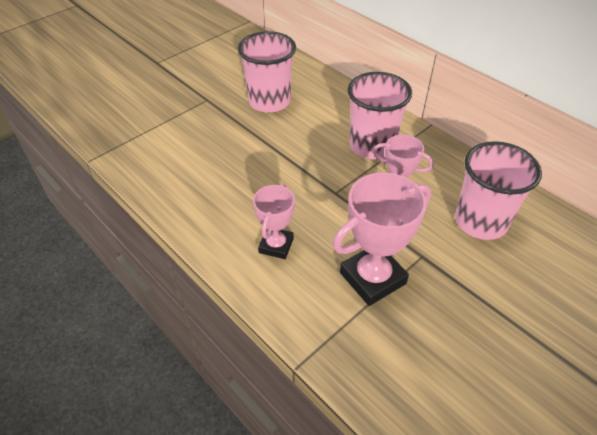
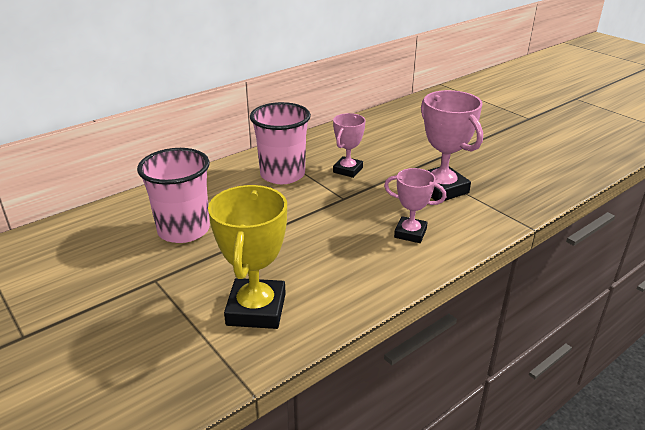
camera: 85 degrees left, 15 degrees down
pink cup [455,141,542,240] -> none
none -> yellow trophy [208,185,287,329]

